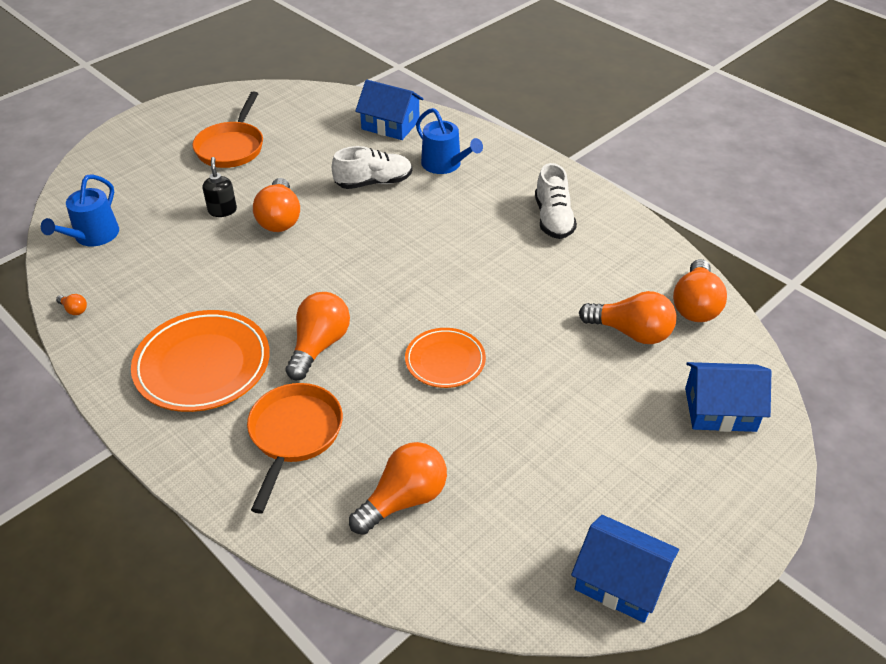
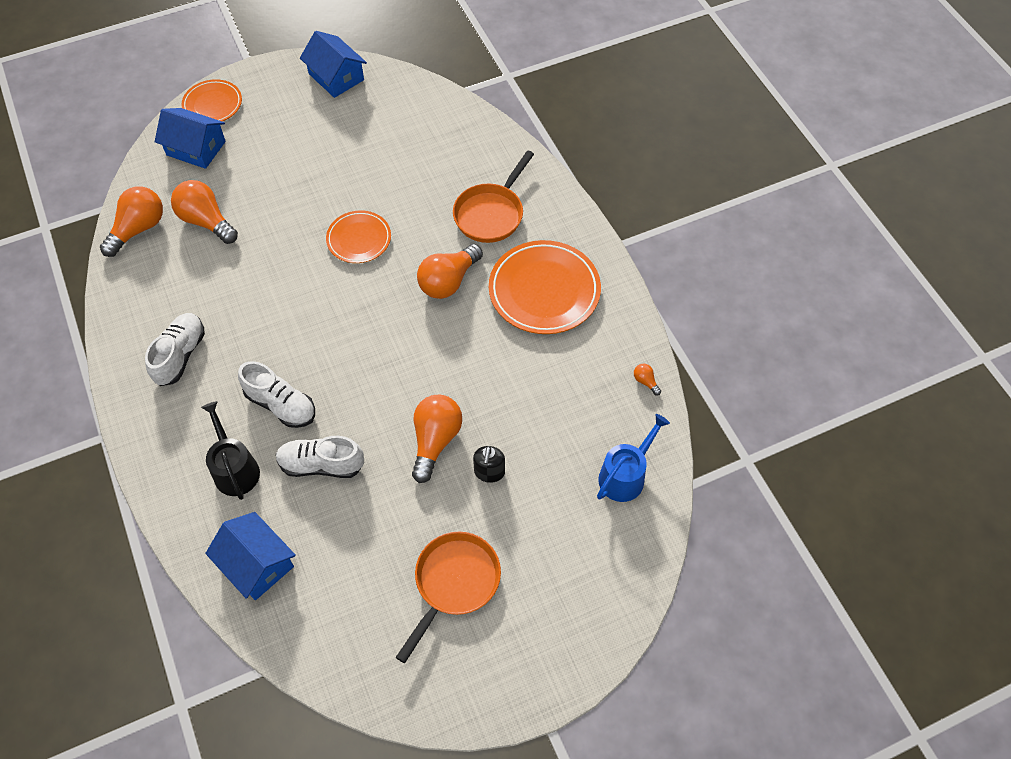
camera: 160 degrees left, 15 degrees up
orange light bulb [349,442,447,535] -> none
blue watering can [416,108,483,174] -> black watering can [201,401,260,500]
none -> orange plate [181,79,242,122]
none -> white shoe [238,361,315,428]

